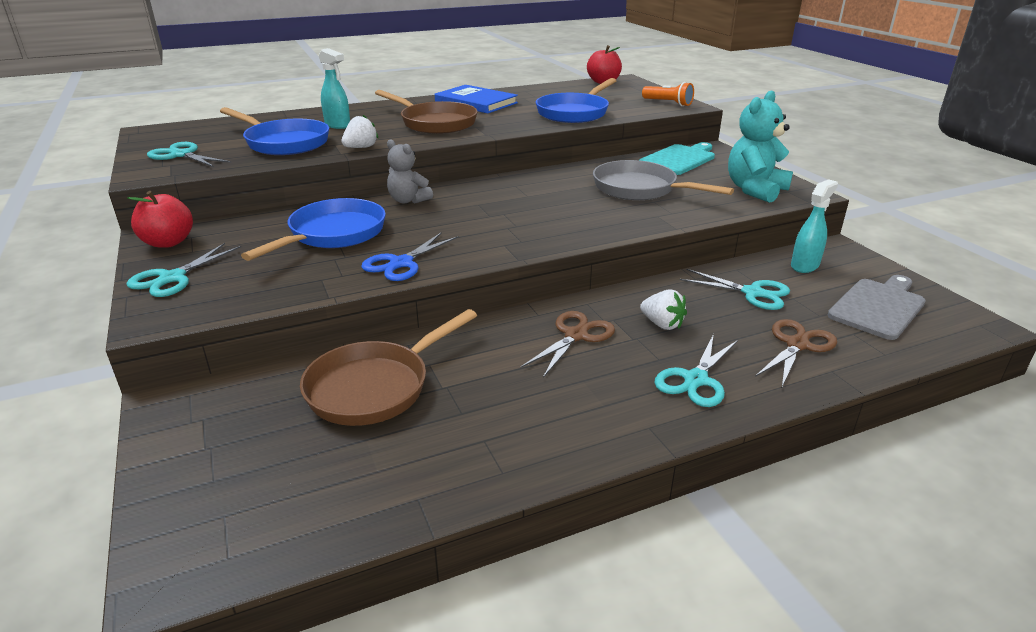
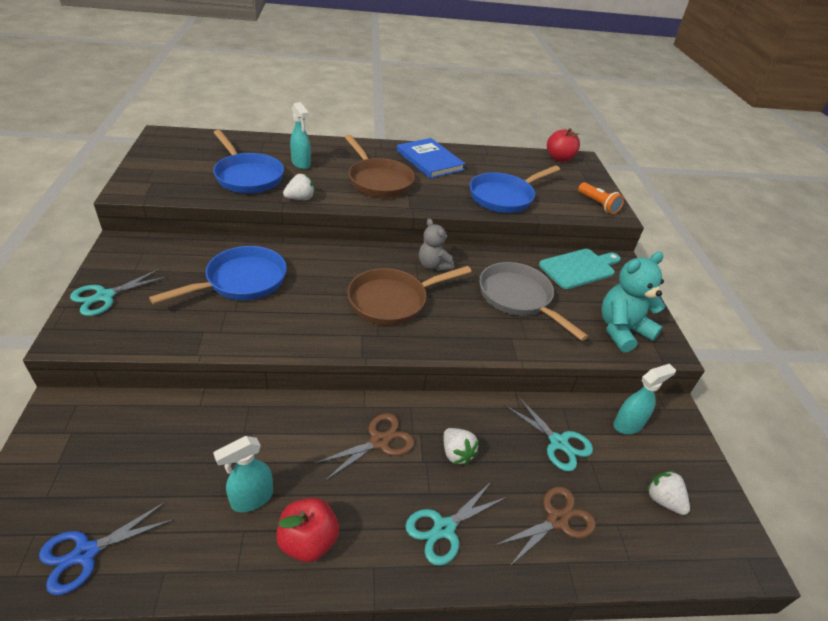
camera: 15 degrees right, 10 degrees up
red apple [127,191,193,248] -> red apple moved to [276,498,339,562]
turquoise scissors [147,142,231,167] -> none
brown pan [300,309,477,426] -> brown pan moved to [347,266,472,325]
blue scissors [361,232,459,281] -> blue scissors moved to [39,501,174,595]
grey teddy bear [387,140,433,203] -> grey teddy bear moved to [419,219,454,271]
grey cutting board [828,275,926,340] -> white strawberry [647,471,690,515]
none -> turquoise spray bottle [213,436,273,512]

